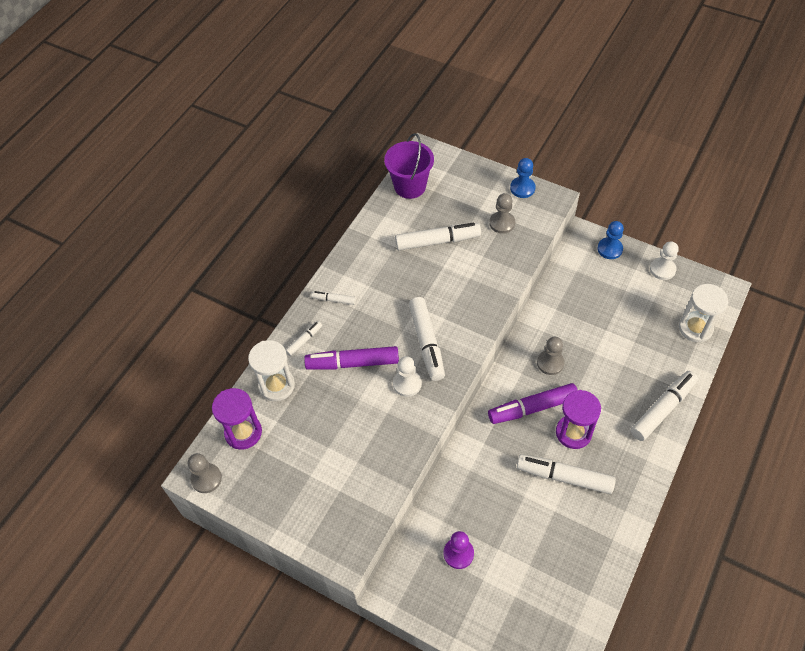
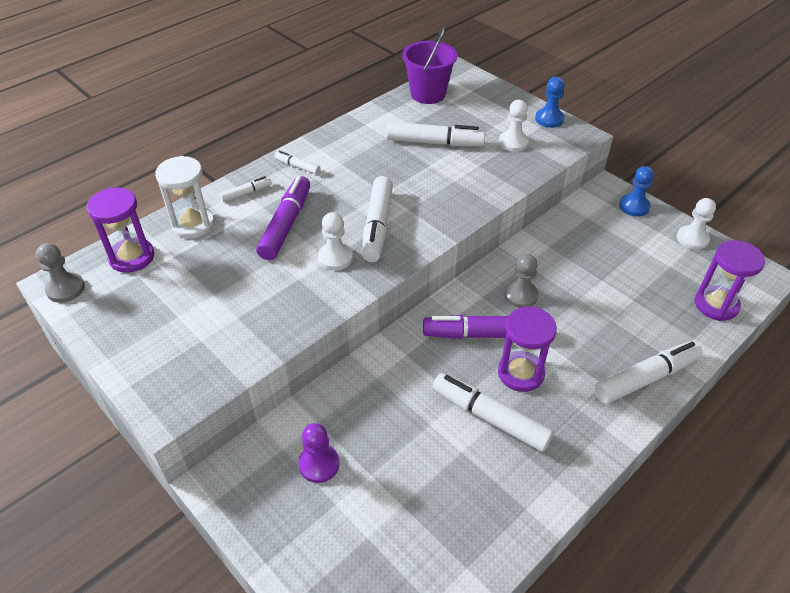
camera: 15 degrees right, 10 degrees down
purple marker [304,346,399,370] -> purple marker turned 90 degrees clockwise [256,176,310,260]
grey pawn [489,193,515,234] -> white pawn [499,100,529,152]
white hourglass [679,284,728,342] -> purple hourglass [695,240,765,321]

